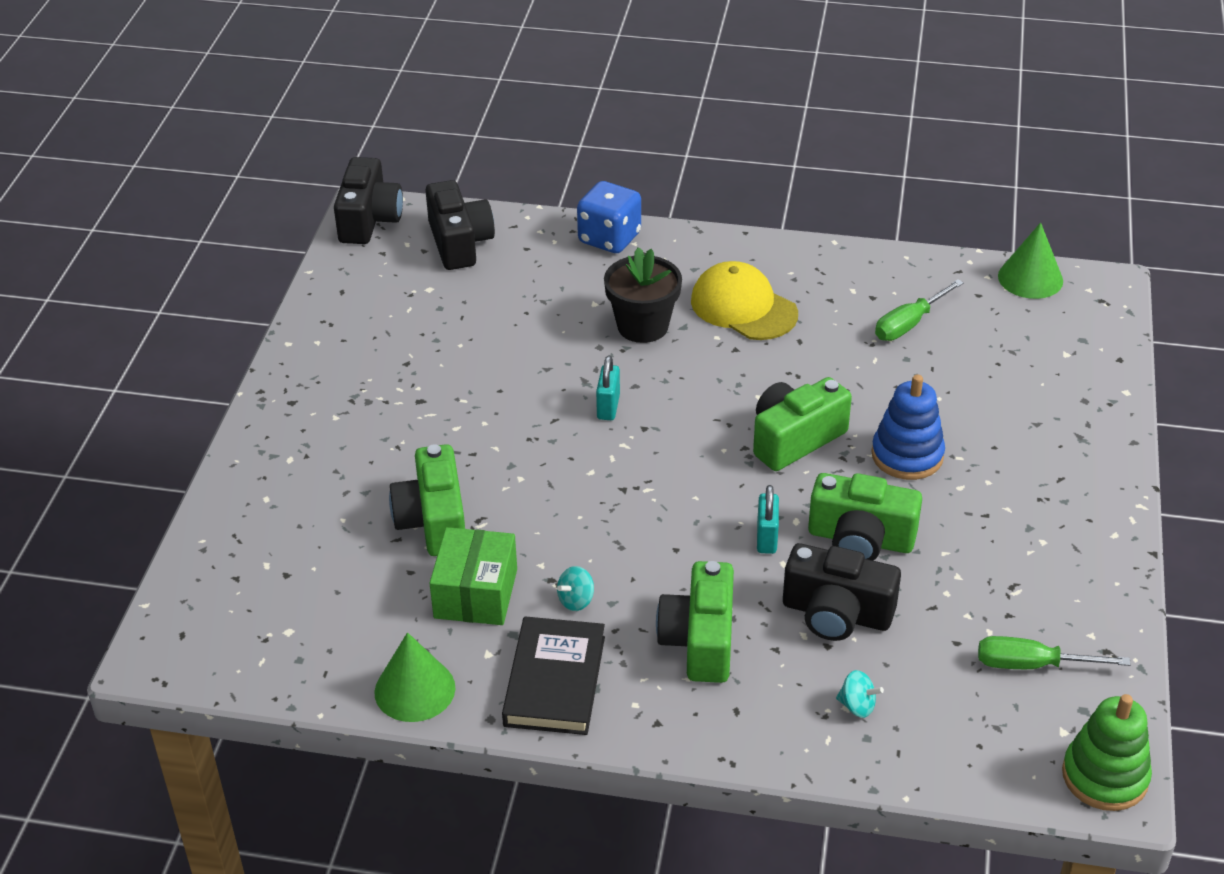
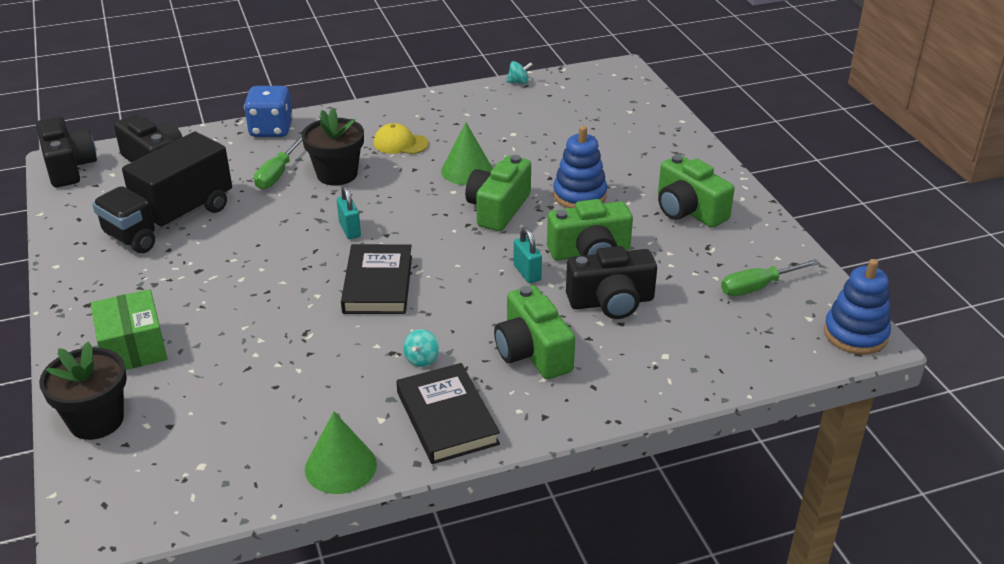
camera: 30 degrees left, 5 degrees down
green camera [389,444,465,556] -> green camera moved to [658,155,735,228]
green box [430,527,517,625] -> green box moved to [91,289,167,370]
yellow cap [691,261,798,340] -> yellow cap [373,123,429,154], size x0.64
turquoise spinning top [836,670,884,718] -> turquoise spinning top moved to [506,61,533,84]
green screwdriver [875,279,964,341] -> green screwdriver moved to [254,135,302,190]
green cone [998,222,1063,299] -> green cone moved to [441,122,493,185]
green stacking toy [1062,694,1152,811] -> blue stacking toy [824,259,891,355]
none -> black flower pot [39,342,127,440]
none -> black truck [92,131,232,253]
none -> black book [341,244,412,314]

